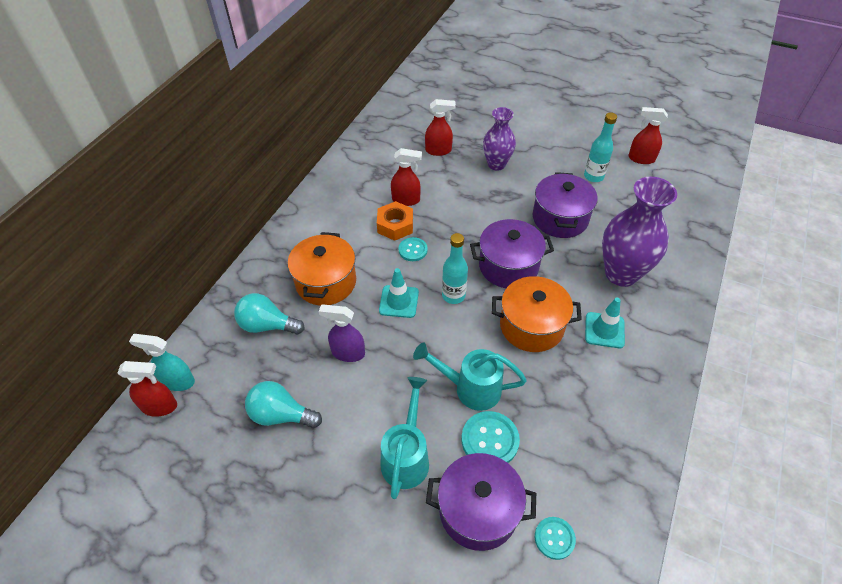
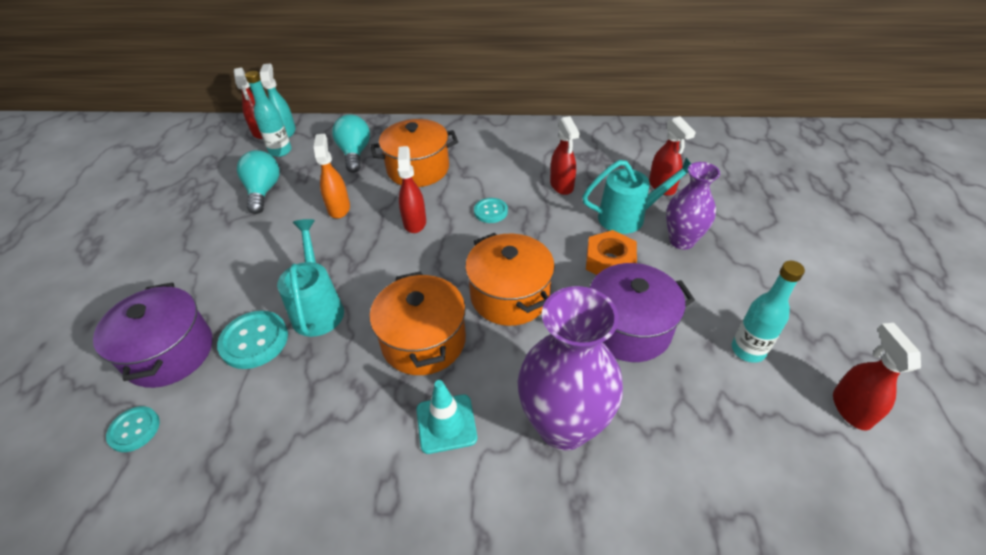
camera: 70 degrees right, 5 degrees down
purple spray bottle [319,304,365,362] -> orange spray bottle [314,134,350,219]
orange nut [377,201,413,241] -> orange nut moved to [586,230,637,275]
turquoise traffic cone [379,268,419,318] -> red spray bottle [398,146,426,233]
turquoise watering can [381,377,429,499] -> turquoise watering can moved to [582,157,691,234]
turquoise bottle [442,233,468,304] -> turquoise bottle moved to [245,71,292,157]
purple pot [470,219,554,288] -> orange pot [465,233,555,326]

